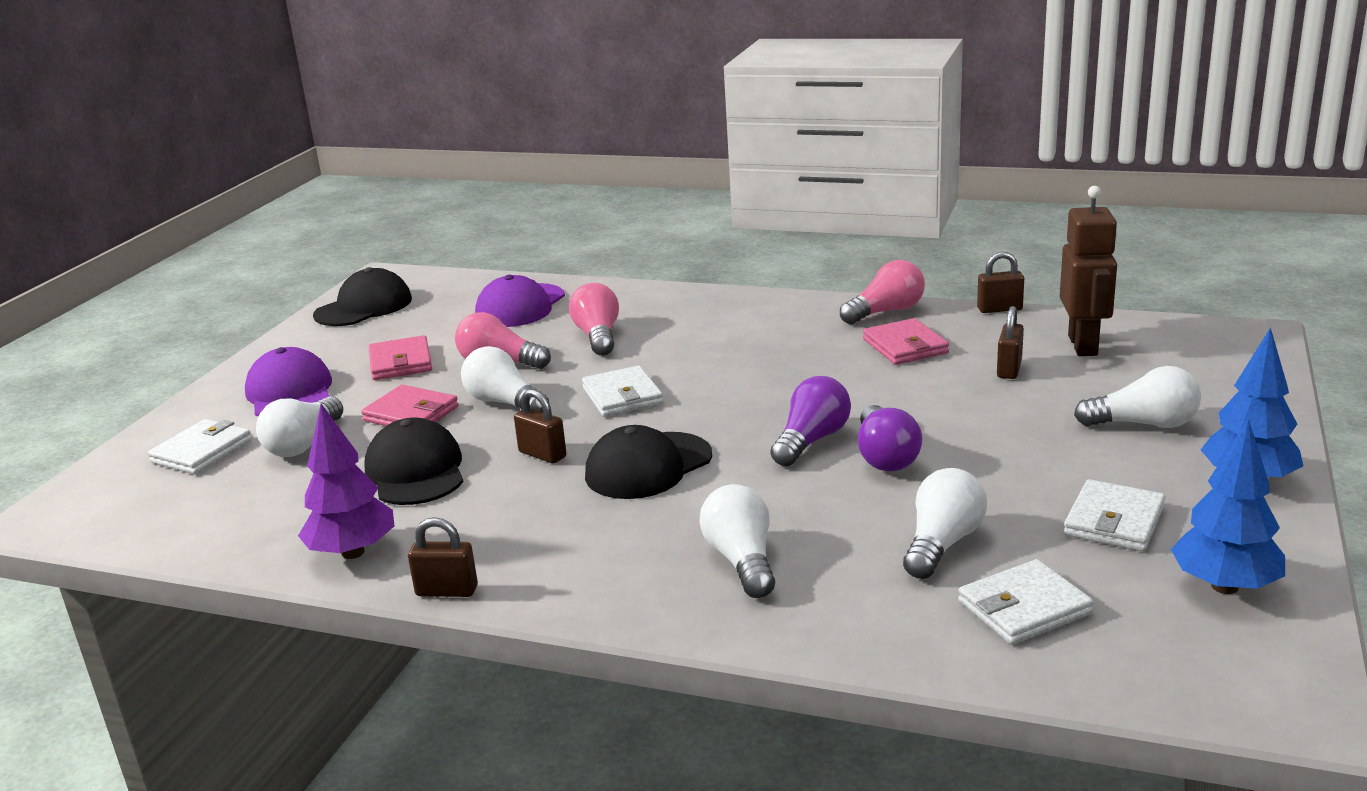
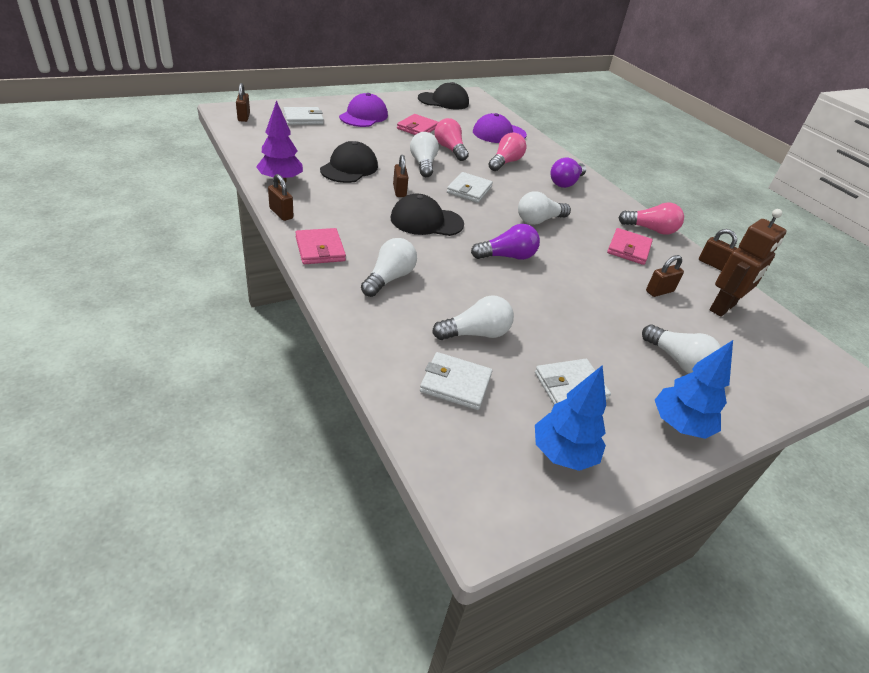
camera: 35 degrees right, 15 degrees up
white light bulb [256,397,343,457] -> white light bulb moved to [518,191,571,225]
pink wallet [361,385,459,426] -> pink wallet moved to [295,228,346,264]
purple light bulb [858,405,922,471] -> purple light bulb moved to [551,158,586,188]
none -> brown padlock [236,83,250,122]

